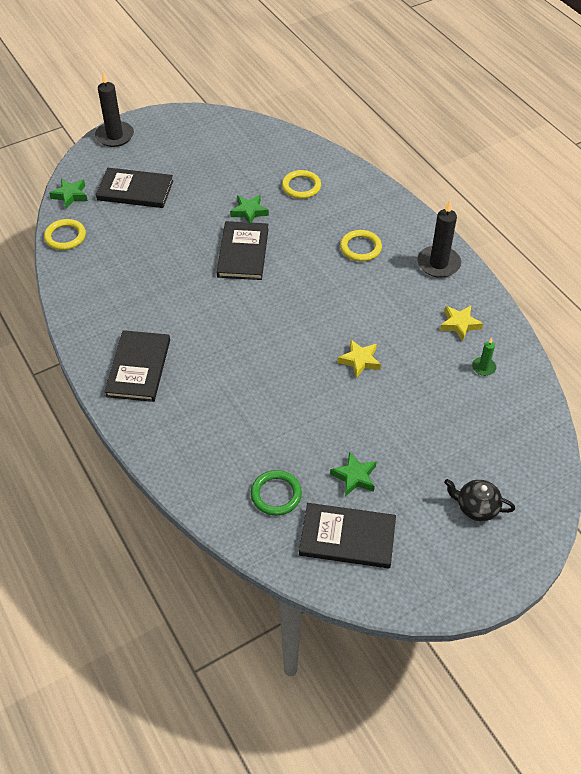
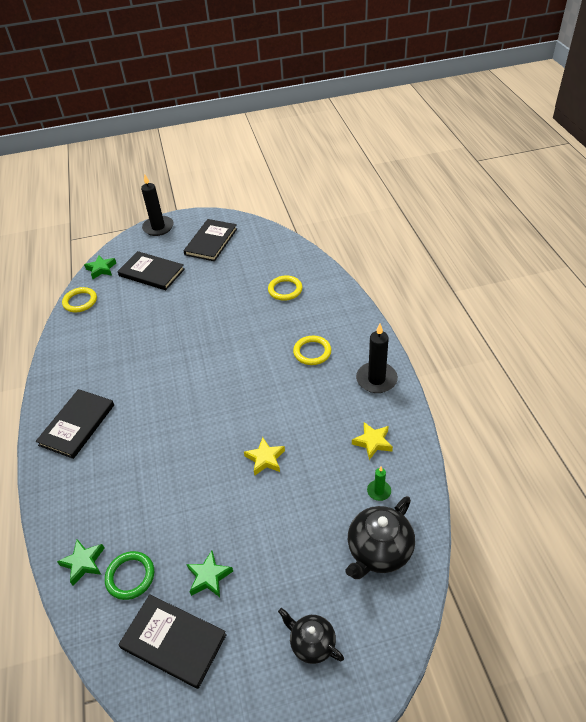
camera: 20 degrees right, 5 degrees down
black book [217,221,269,280] -> black book moved to [184,219,237,261]
green star [230,195,269,223] -> green star moved to [57,539,104,586]
none -> black teapot [345,496,415,579]

